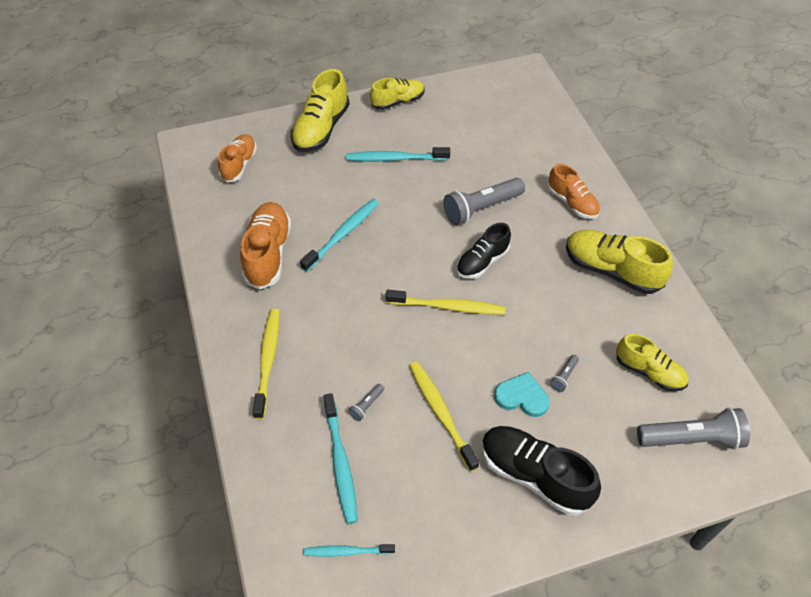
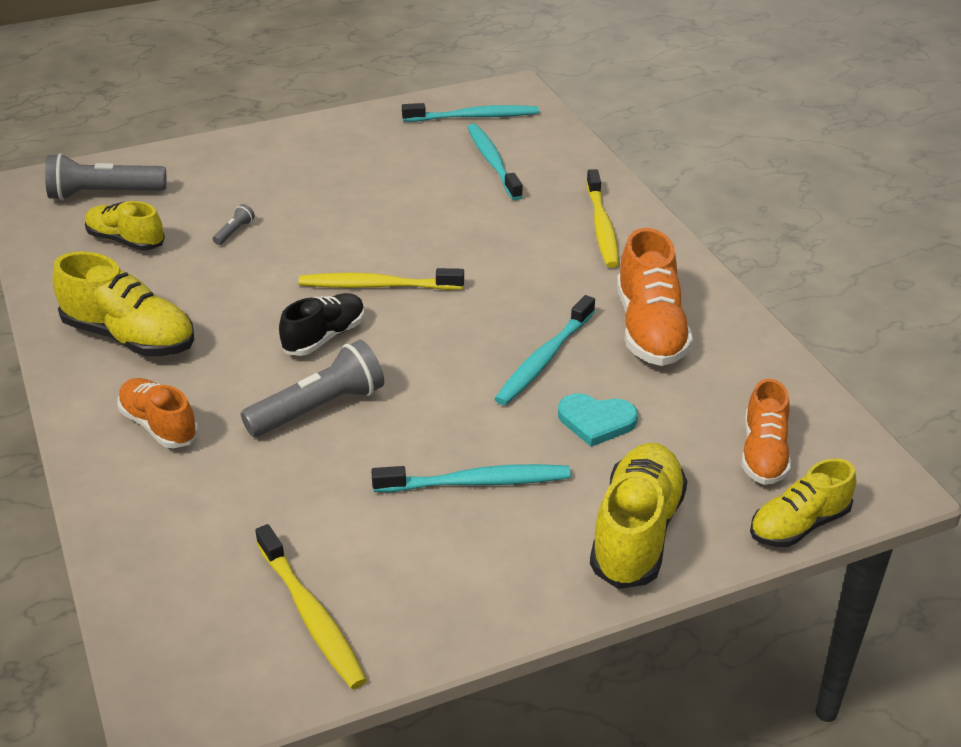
camera: 175 degrees right, 15 degrees down
turquoise toothbrush [303,544,395,557] -> turquoise toothbrush [402,103,539,122], size x1.59
grey flashlight [348,384,384,421] -> none
yellow shoe [370,78,425,110] -> yellow shoe moved to [750,459,856,547]
yellow toothbrush [409,361,480,472] -> yellow toothbrush moved to [255,524,367,689]
black shoe [482,426,601,515] -> none
turquoise heart [494,372,550,417] -> turquoise heart moved to [558,393,638,447]

